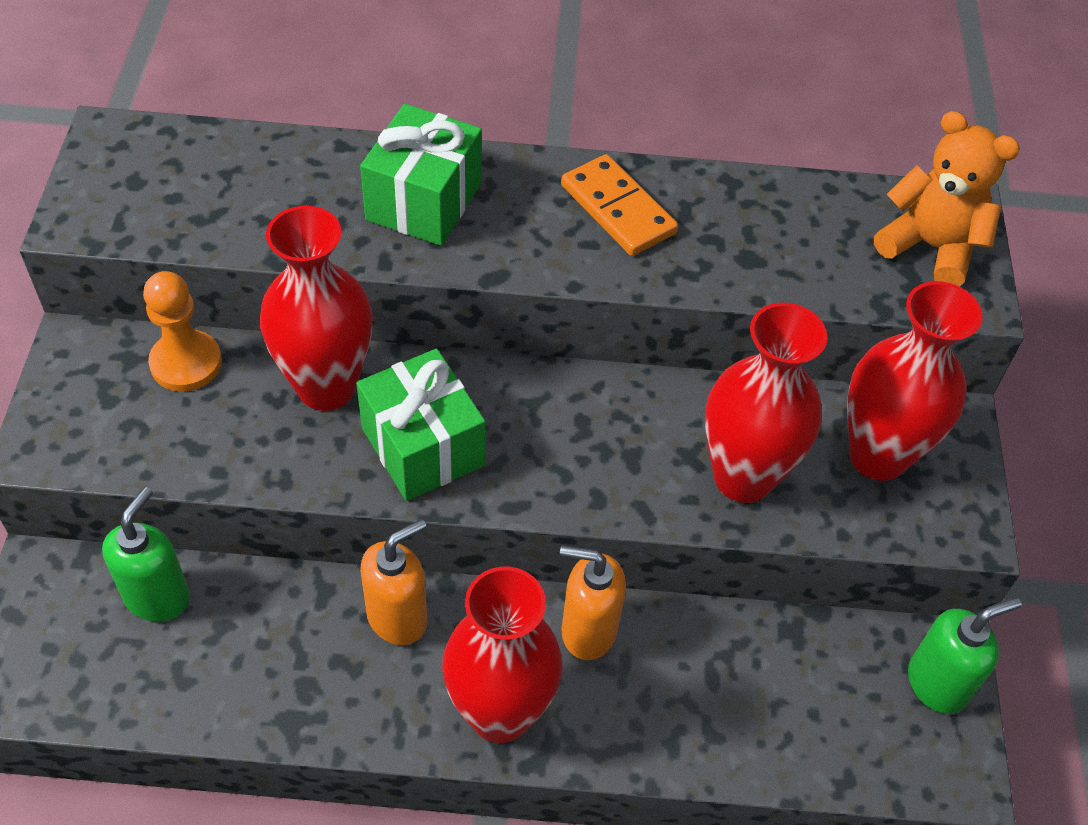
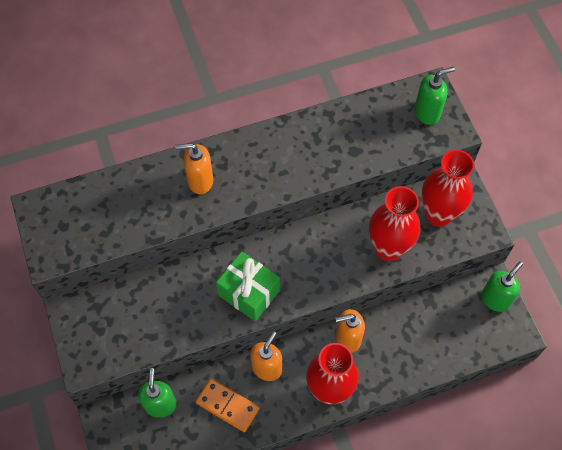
camera: 20 degrees left, 10 degrees up
orange pawn [143,271,222,392] -> none
red vase [260,206,373,411] -> none
green gift [360,104,482,246] -> orange soap dispenser [175,143,213,194]
orange domino [561,154,678,256] -> orange domino moved to [196,378,260,432]
orange teddy bear [874,111,1020,287] -> green soap dispenser [414,67,455,125]

